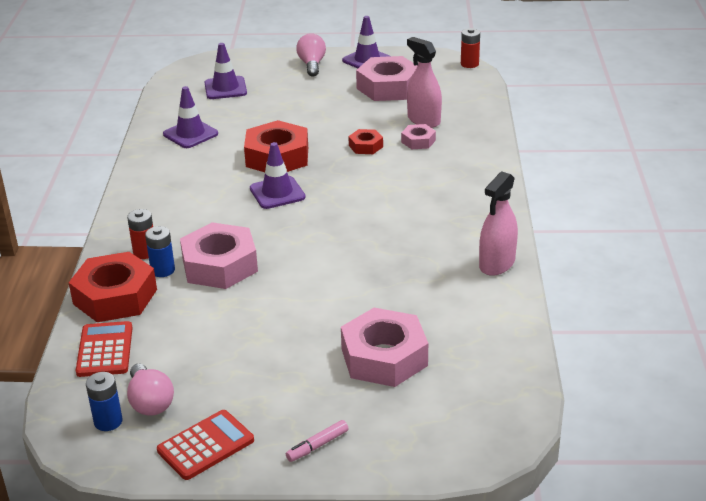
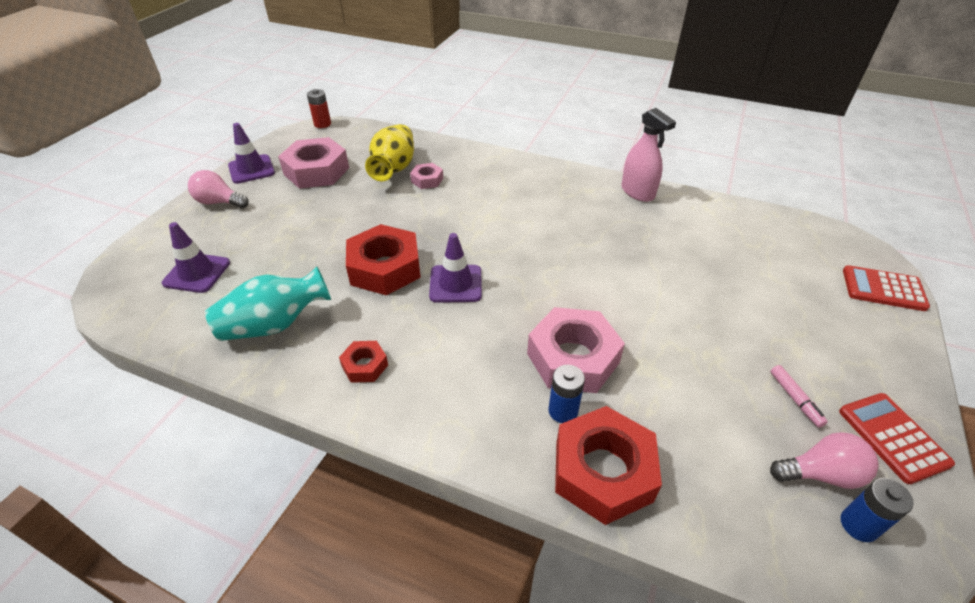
camera: 70 degrees left, 10 degrees up
red calculator [76,321,133,377] -> red calculator moved to [843,265,930,311]
red battery [127,209,153,259] -> none
purple traffic cone [163,86,218,148] -> turquoise vase [205,266,331,341]
pink marker [286,420,349,462] -> pink marker moved to [770,365,828,428]
pink nut [341,308,428,387] -> none
red nut [348,129,383,154] -> red nut moved to [339,341,388,383]
pink spray bottle [407,37,442,128] -> yellow vase [365,124,414,181]

